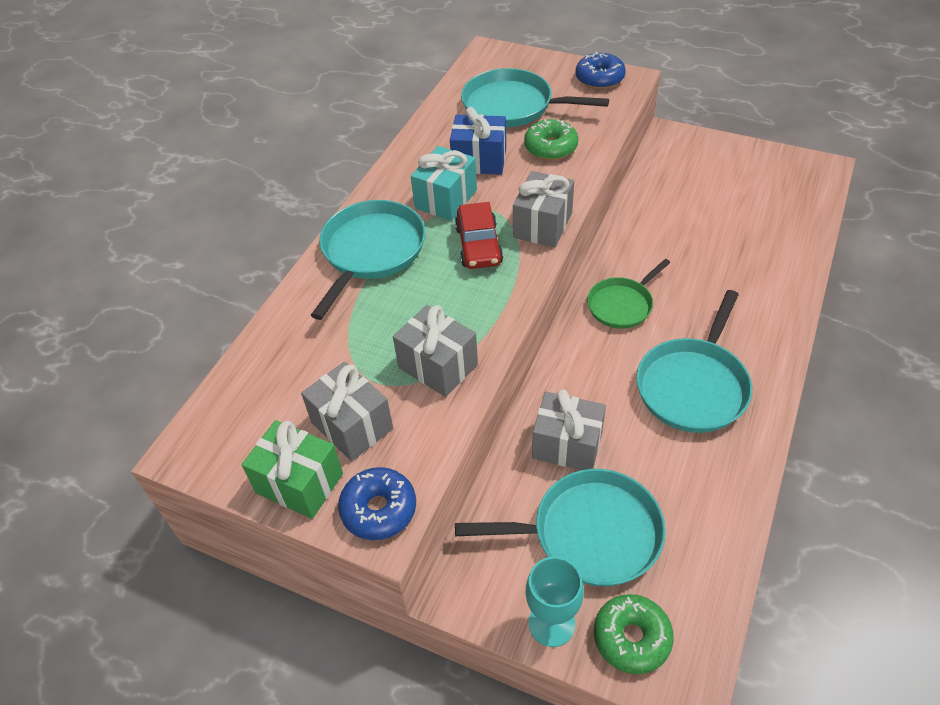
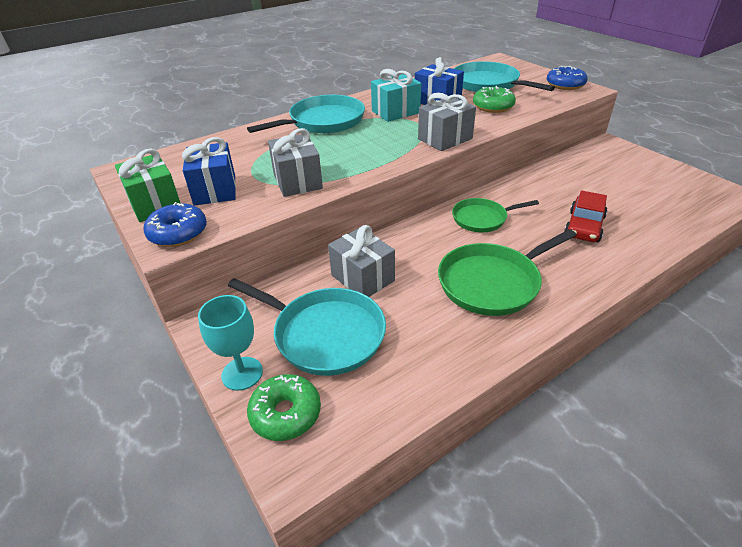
camera: 30 degrees right, 10 degrees down
grey gift [301,362,393,461] -> blue gift [182,137,236,206]
red car [455,202,503,269] -> red car moved to [564,190,607,242]
turquoise pan [636,290,752,433] -> green pan [438,229,576,316]

